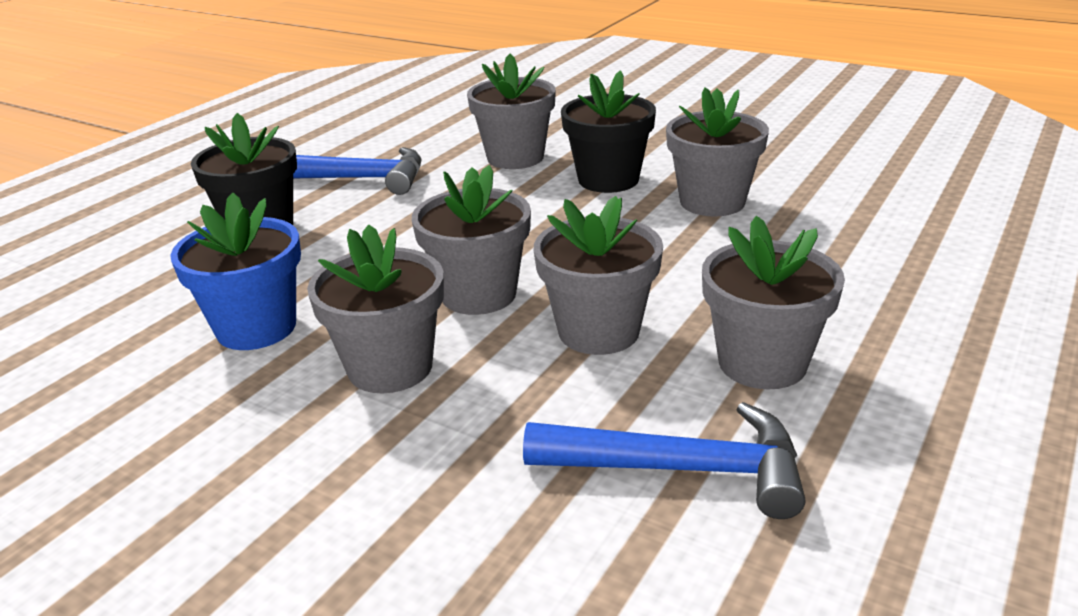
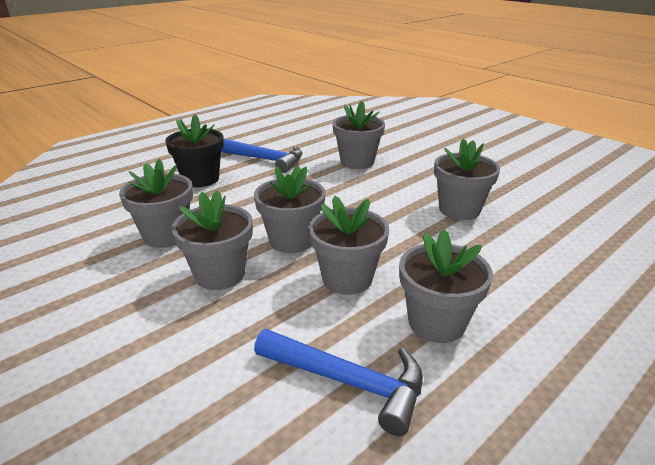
camera: 15 degrees right, 0 degrees up
blue flower pot [170,193,301,350] -> grey flower pot [119,159,193,248]
black flower pot [561,70,656,193] -> none

